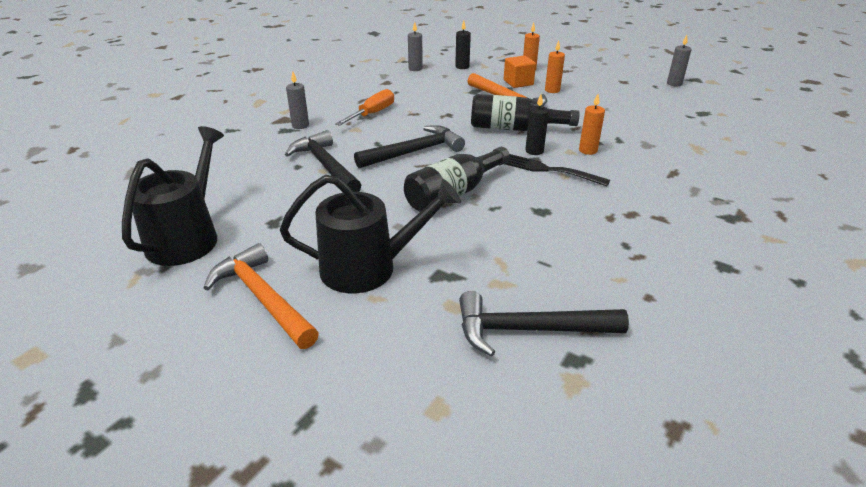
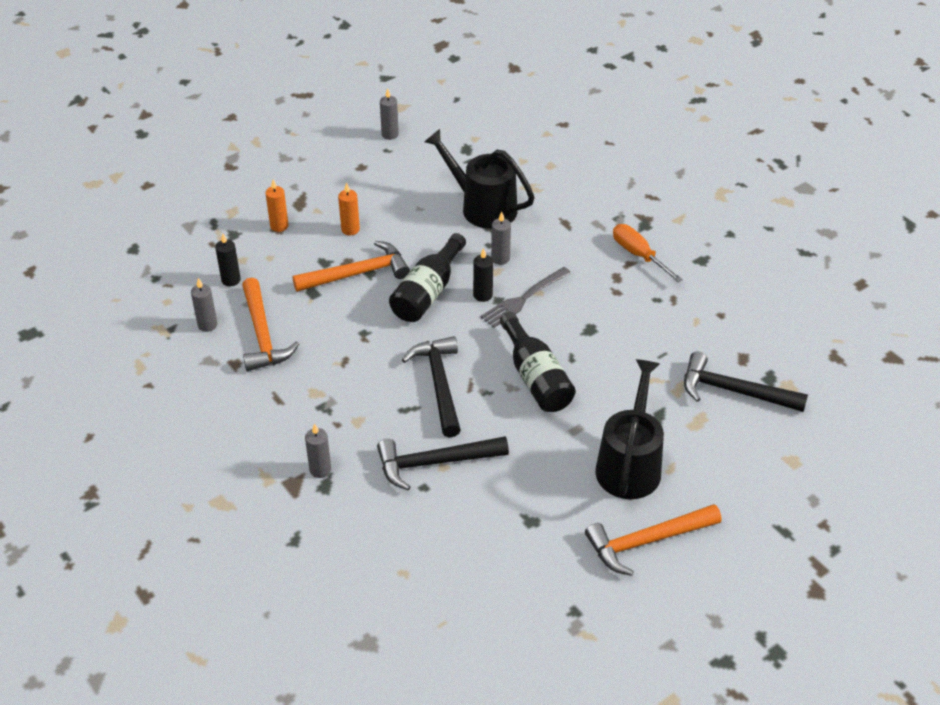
camera: 70 degrees left, 10 degrees up
black watering can [122,126,224,266] -> black watering can moved to [424,129,535,229]
orange screwdriver [335,89,394,126] -> orange screwdriver moved to [613,224,683,282]
black hammer [459,291,629,356] -> black hammer turned 90 degrees clockwise [684,352,808,412]
orange cube [504,56,536,88] -> none
black fork [505,154,610,187] -> grey fork [480,267,571,328]
orange candle [579,94,605,155] -> grey candle [491,212,511,265]
none -> orange hammer [242,278,299,371]

